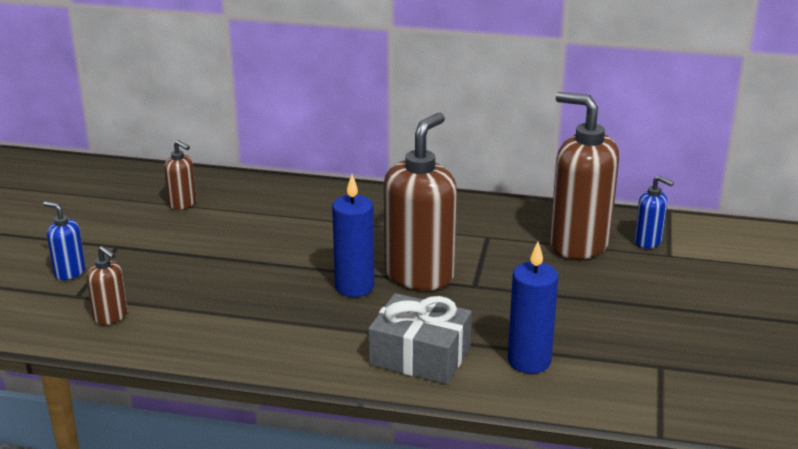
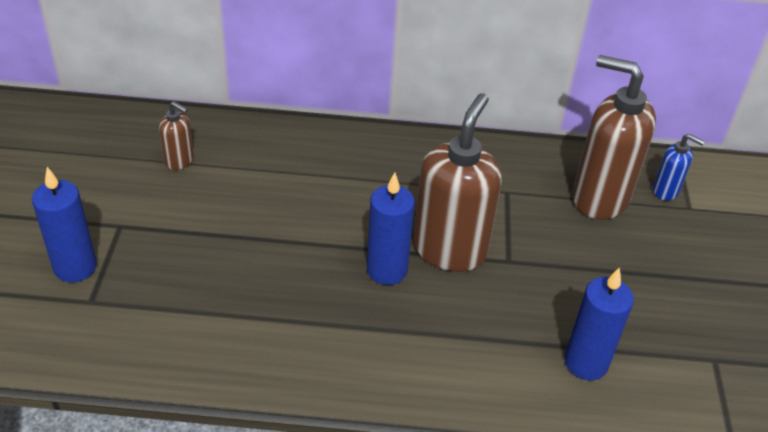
camera: 10 degrees left, 15 degrees up
blue soap dispenser [43,201,86,280] -> blue candle [32,167,97,282]
brown soap dispenser [87,246,128,325] -> none
grey gift [368,293,472,384] -> none

